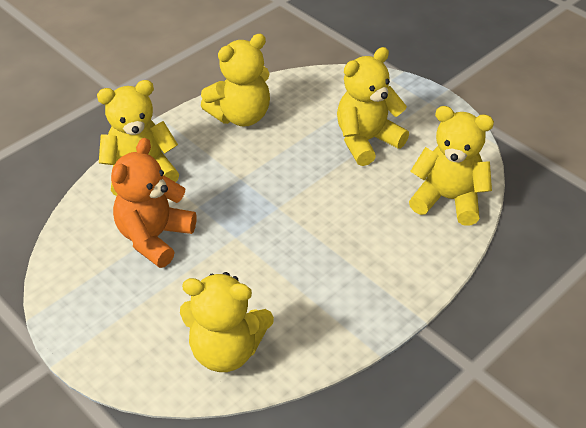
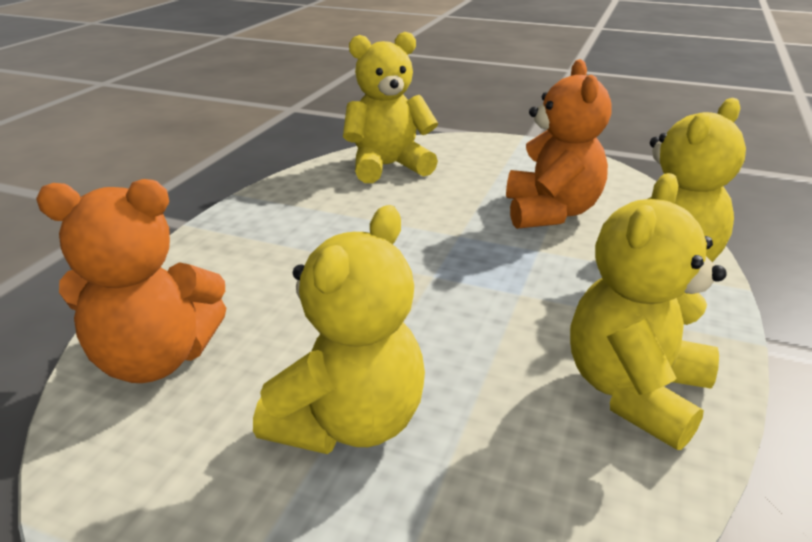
camera: 155 degrees right, 15 degrees down
yellow teddy bear [409,106,494,226] -> orange teddy bear [36,179,226,383]

